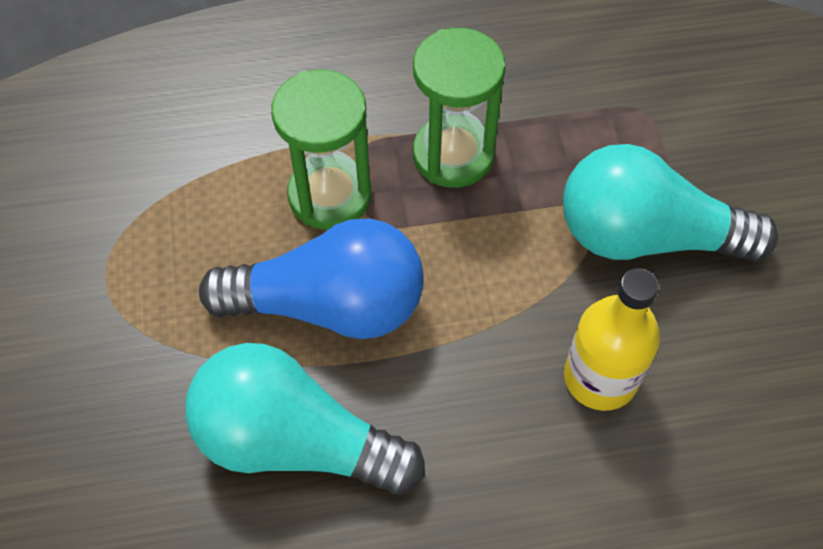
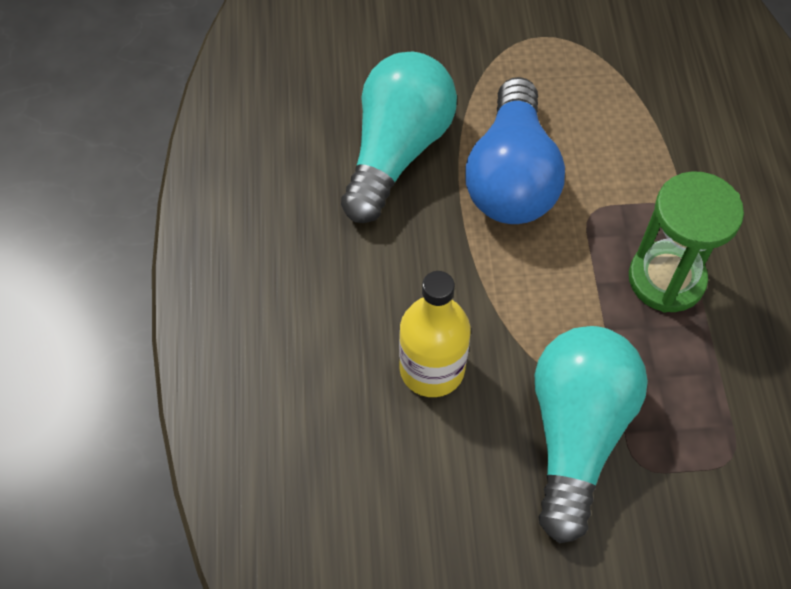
camera: 95 degrees right, 0 degrees up
green hourglass [271,69,372,230] -> none

